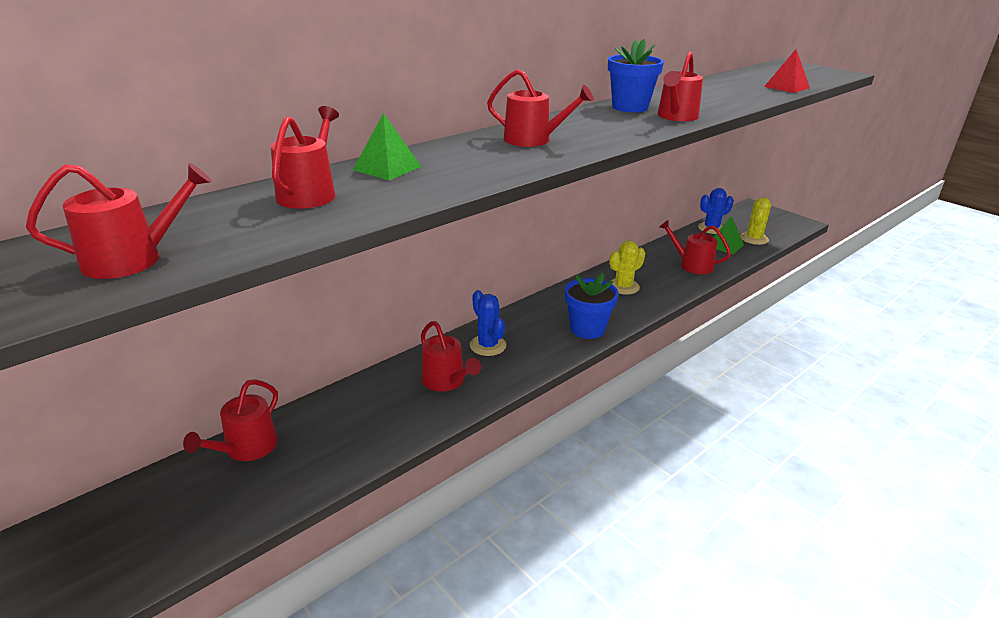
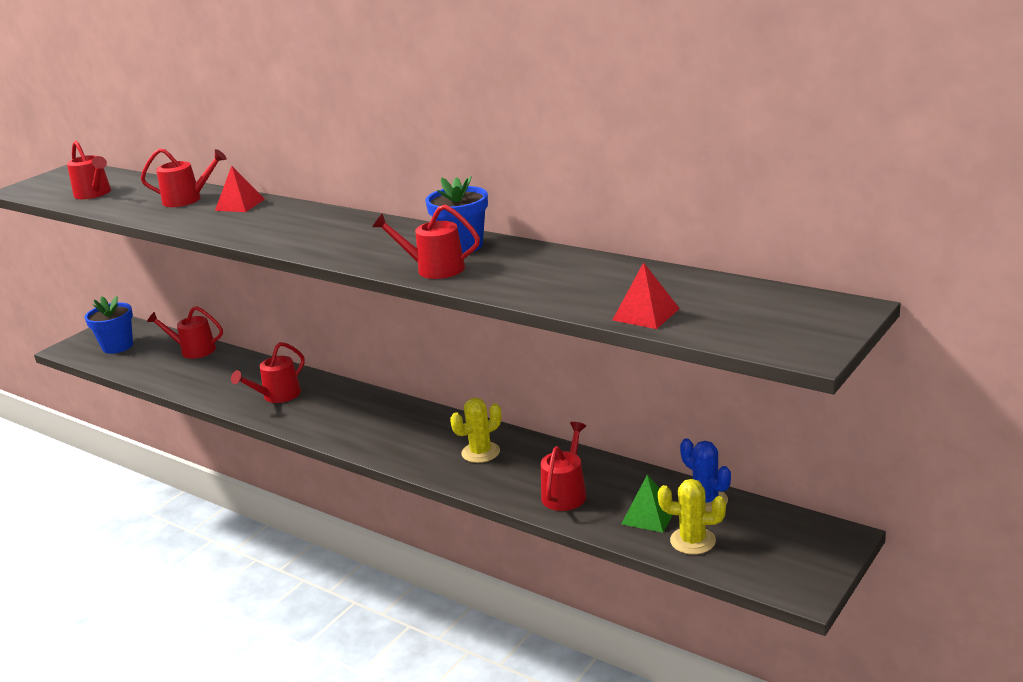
camera: 80 degrees right, 5 degrees down
green pyramid [353,113,422,180] -> red pyramid [215,166,265,212]
blue cactus [470,290,506,356] -> none
red watering can [487,69,594,147] -> none
blue flower pot [565,273,619,339] -> blue flower pot moved to [85,296,133,354]
yellow cactus [609,240,645,294] -> yellow cactus turned 75 degrees counterclockwise [450,398,501,463]

